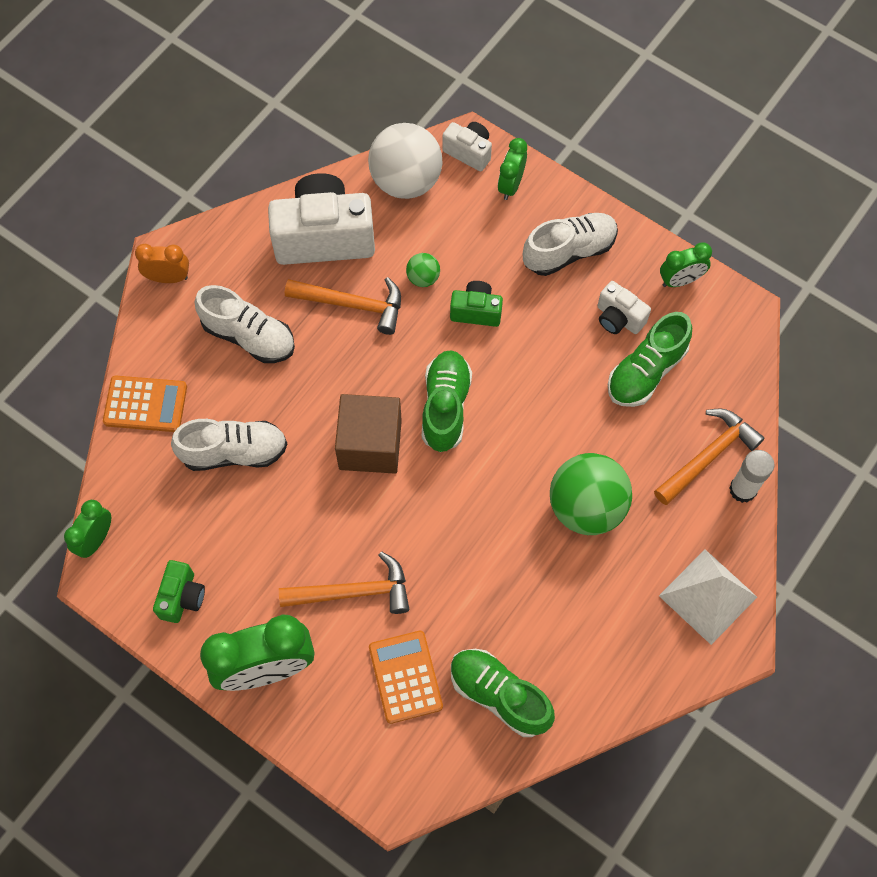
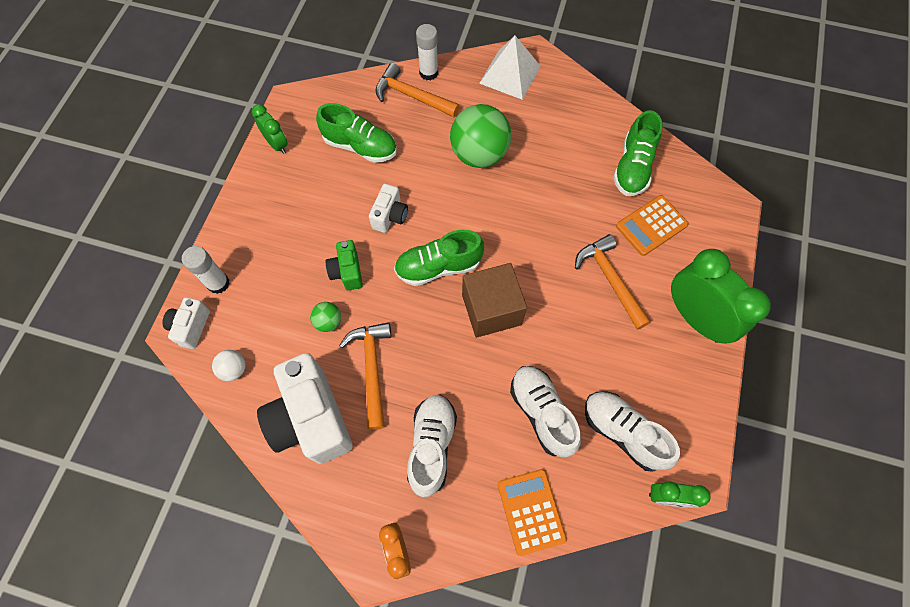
camera: 110 degrees left, 0 degrees up
green camera [153,560,205,623] -> none
white ball [368,123,442,199] -> white ball [212,350,245,381], size x0.45
green clock [498,138,527,200] -> white glue stick [182,246,230,294]
white shoe [523,213,618,276] -> white shoe moved to [585,392,680,472]
white camera [597,281,651,334] -> white camera moved to [369,184,408,233]

